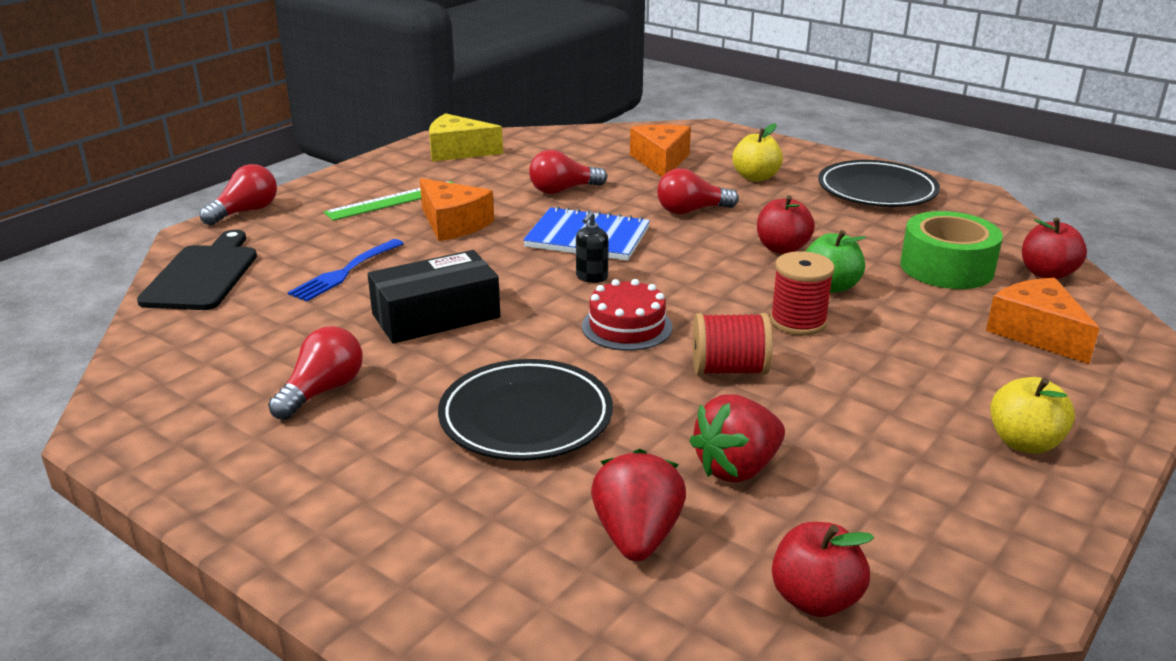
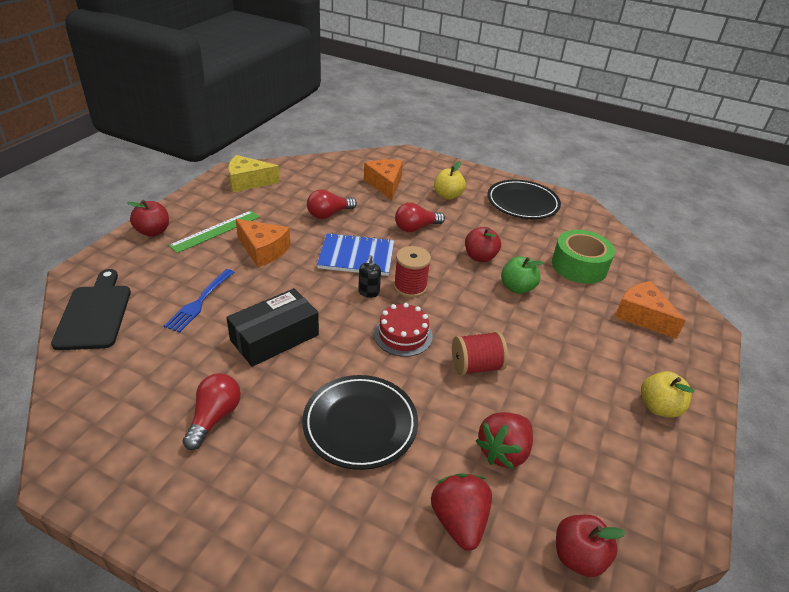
camera: 15 degrees left, 10 degrees up
red light bulb [200,164,277,225] -> none
red spool [770,251,835,336] -> red spool moved to [394,246,431,298]
red apple [1022,218,1087,279] -> red apple moved to [127,200,169,237]

